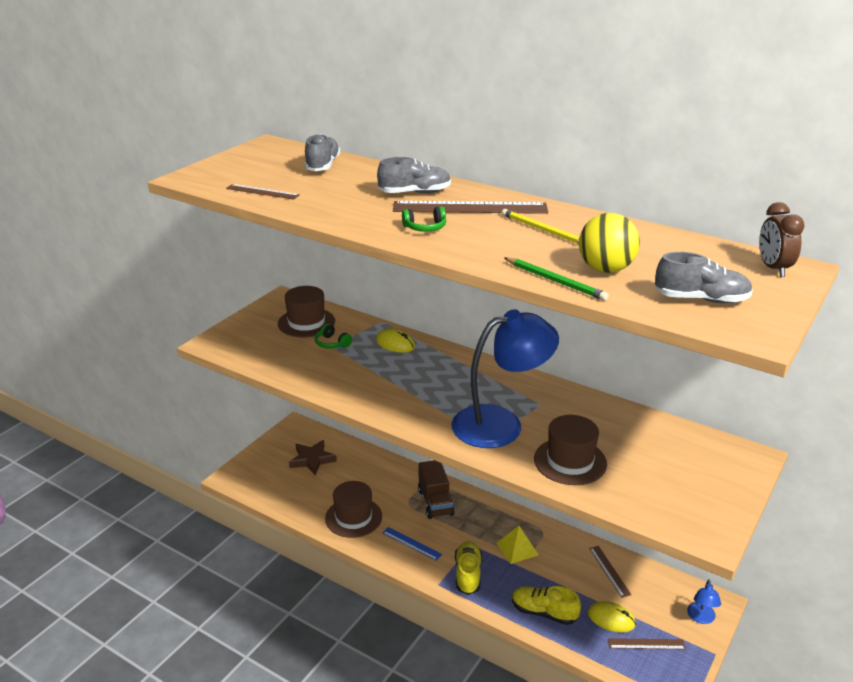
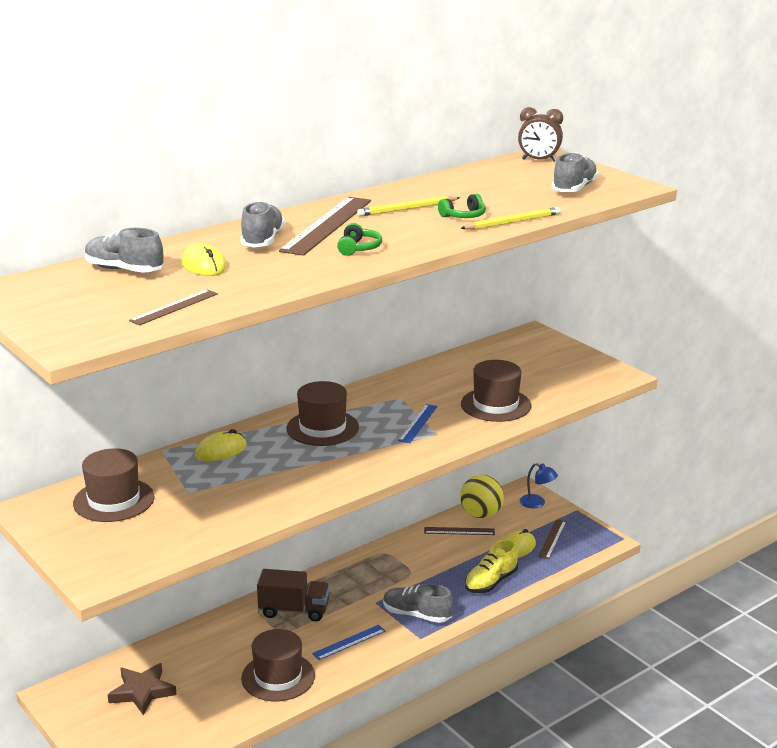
camera: 70 degrees left, 5 degrees down
green headphones [315,324,352,349] -> green headphones moved to [438,194,486,218]
blue lamp [452,309,559,448] -> blue ruler [398,404,437,443]
yellow shoe [455,541,482,595] -> grey shoe [383,583,454,623]
yellow pyramid [497,526,538,564] -> none
green pencil [504,257,609,301] -> yellow pencil [460,207,561,230]
yellow ball [579,213,640,273] -> yellow ball moved to [460,475,504,519]
none -> yellow mouse [182,243,227,276]
none -> brown hat [286,381,359,446]

